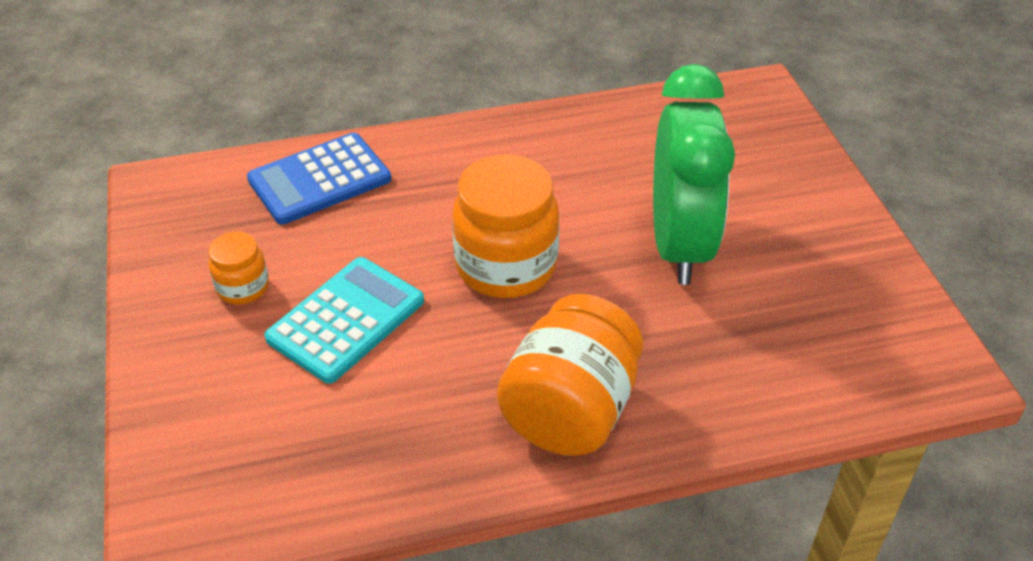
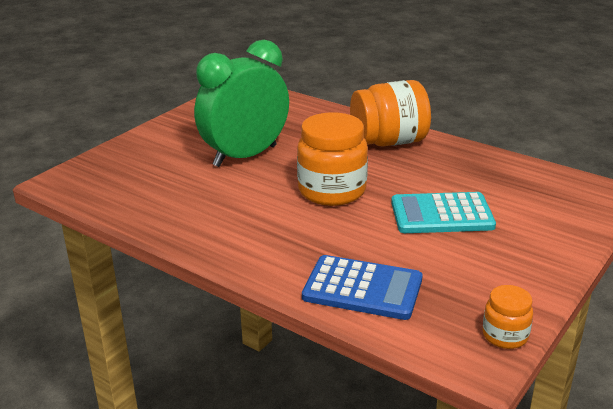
camera: 130 degrees left, 15 degrees down
orange jar [209,231,269,304] -> orange jar moved to [483,285,533,349]

